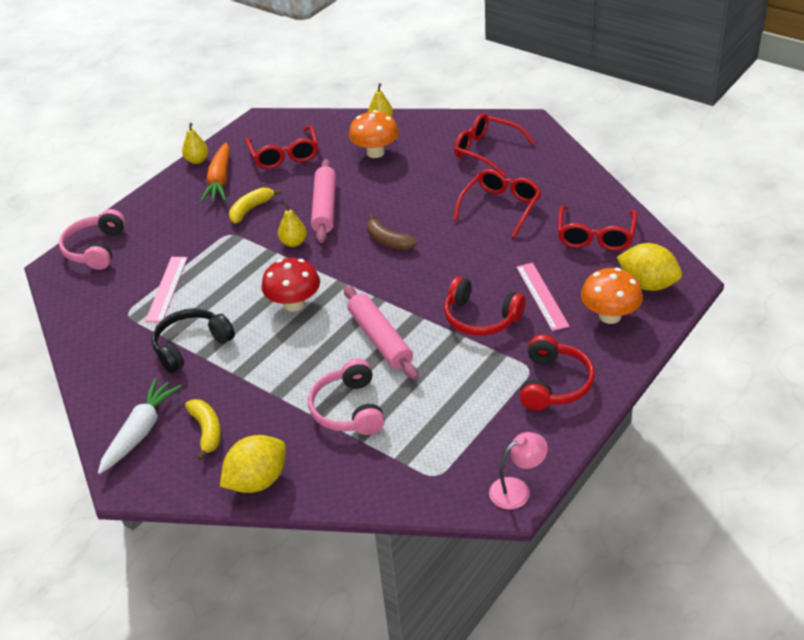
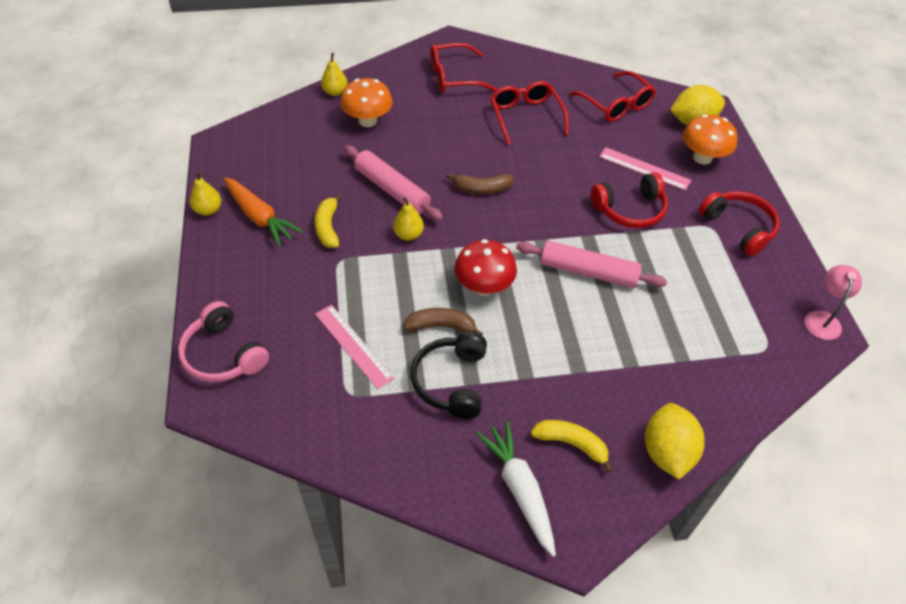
camera: 50 degrees left, 10 degrees up
red glasses [246,125,318,169] -> none
pink headphones [308,359,385,435] -> none
none -> brown banana [404,308,483,335]

